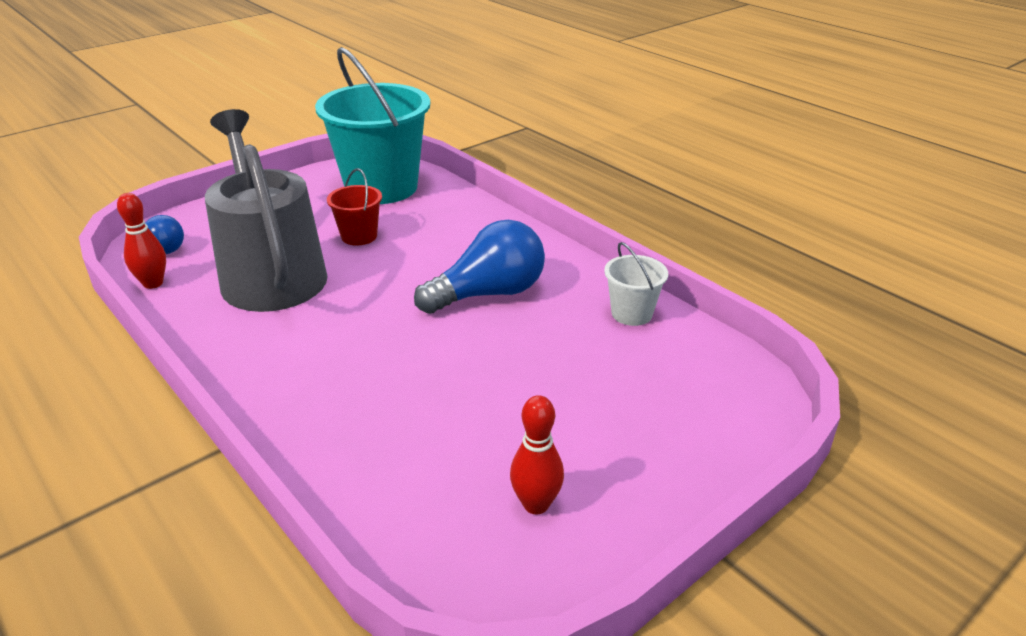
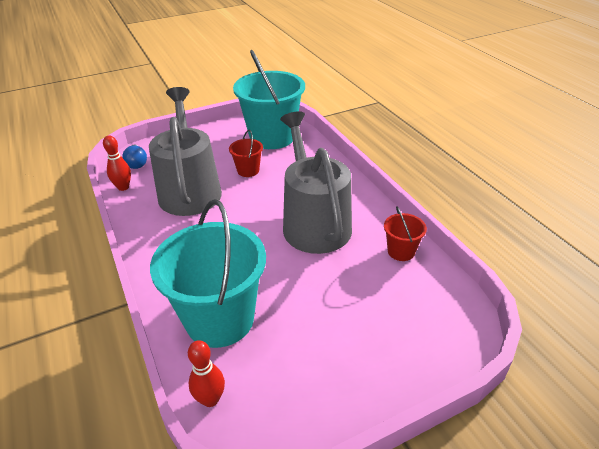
camera: 15 degrees right, 5 degrees up
blue light bulb [414,220,545,314] -> grey watering can [280,111,352,254]
red bowling pin [510,395,564,514] -> red bowling pin moved to [188,340,225,407]
white bucket [604,242,668,326] -> red bucket [384,206,427,261]
none -> turquoise bucket [150,199,266,348]

